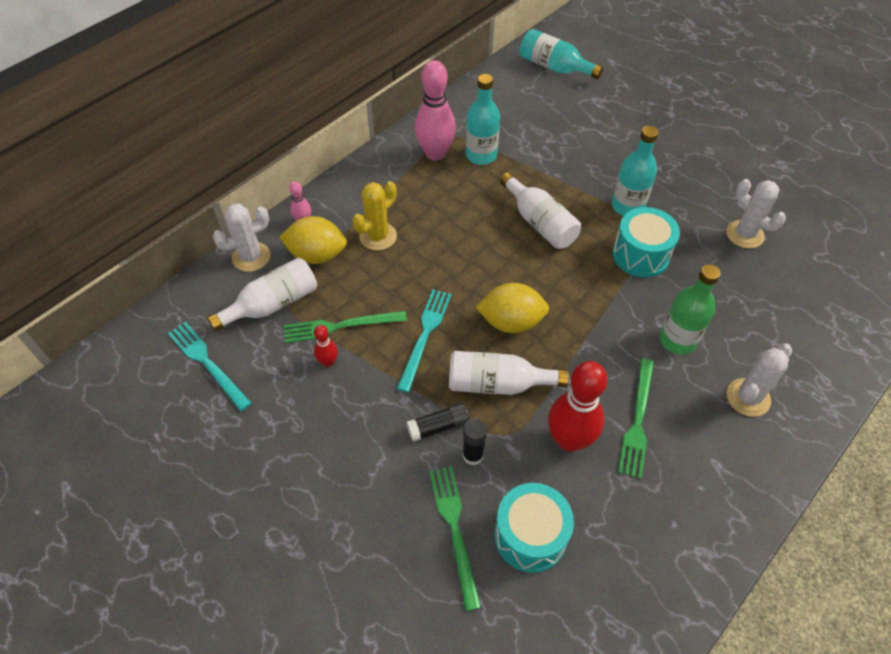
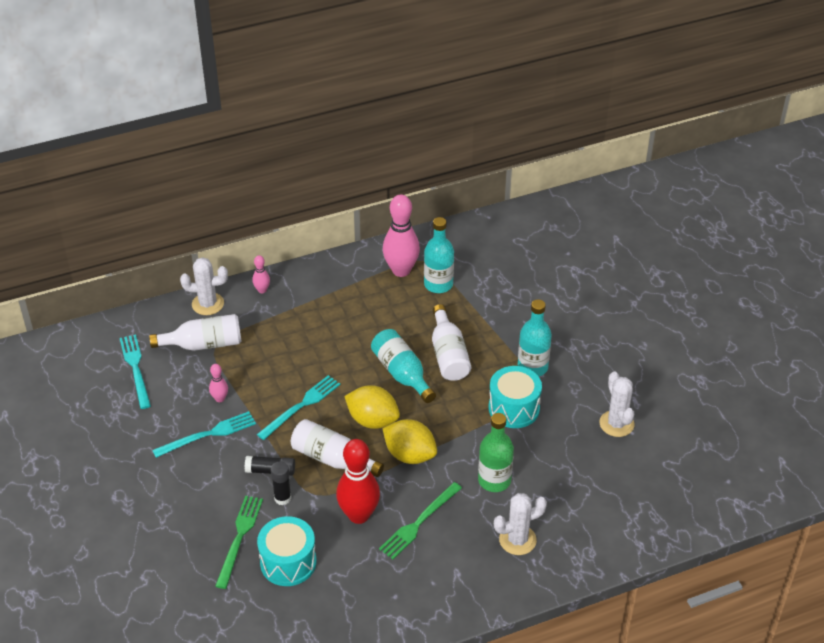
camera: 25 degrees right, 10 degrees down
yellow lemon [279,216,347,264] -> yellow lemon moved to [383,419,437,464]
green fork [284,311,407,343] -> none
red bowling pin [314,325,338,367] -> pink bowling pin [209,364,228,402]
yellow cactus [352,181,397,251] -> none
turquoise bottle [520,29,603,79] -> turquoise bottle moved to [371,329,436,403]
none -> turquoise fork [152,411,256,458]

